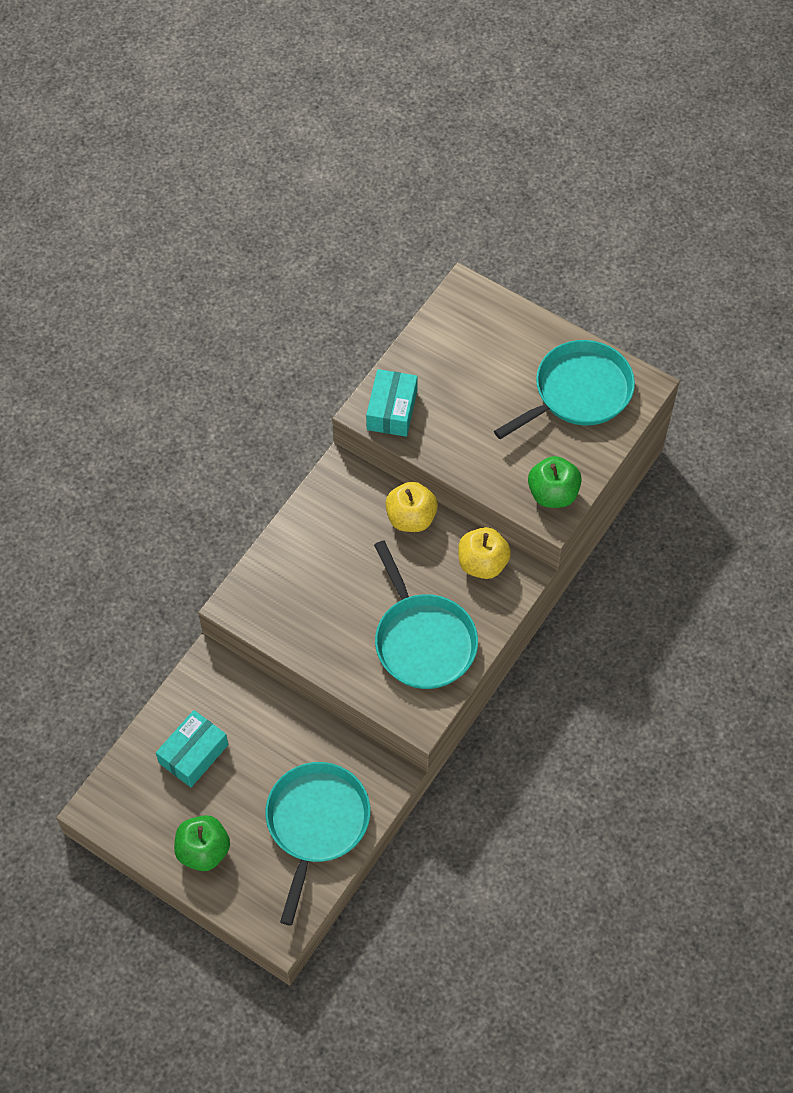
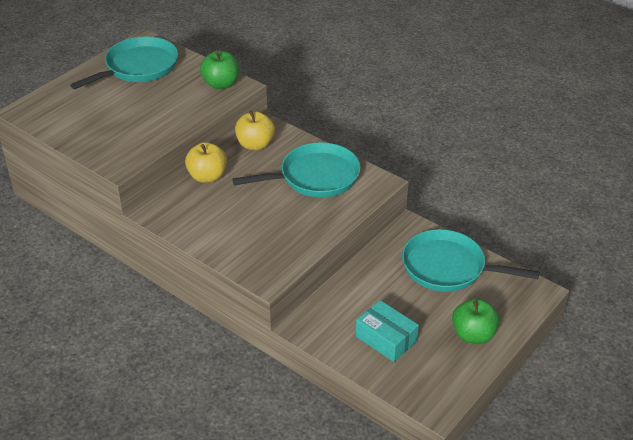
camera: 85 degrees left, 20 degrees down
turquoise box [366,369,418,437] -> none
turquoise pan [494,340,635,439] -> turquoise pan turned 75 degrees clockwise [70,36,178,89]

